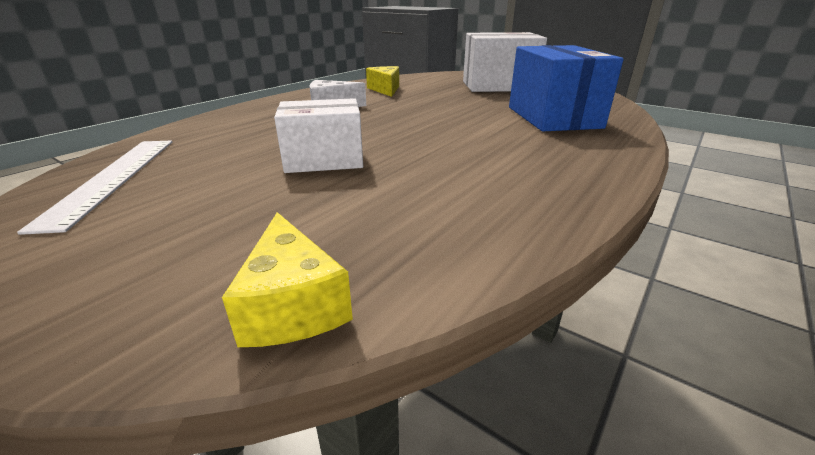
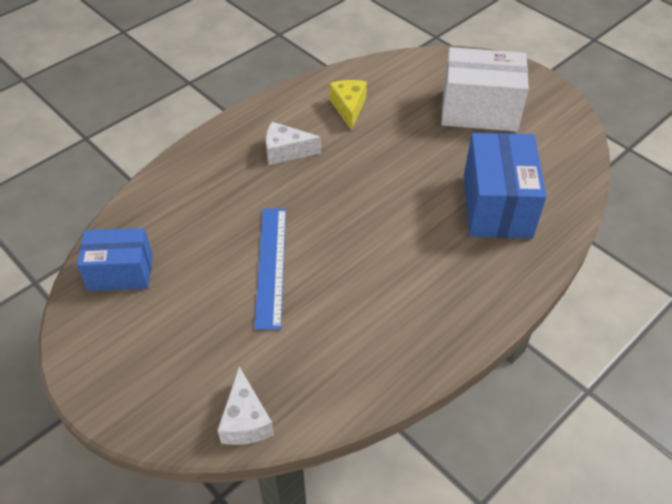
camera: 10 degrees right, 20 degrees up
white ruler [17,141,172,235] -> blue box [77,228,153,291]
yellow cheese [222,212,353,347] -> white cheese [217,367,274,445]
white box [274,98,363,173] -> blue ruler [254,209,286,330]

